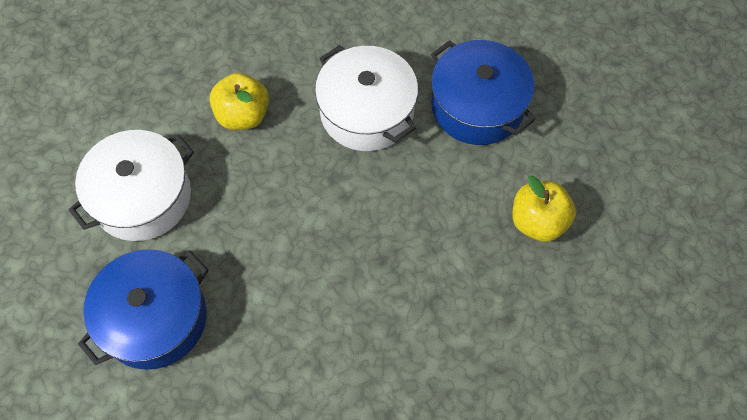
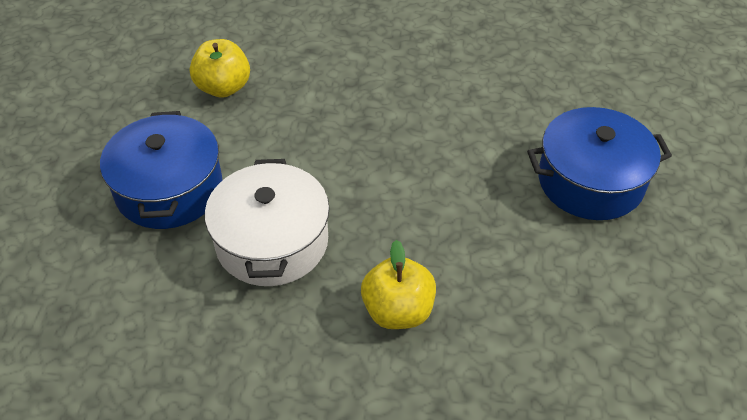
camera: 145 degrees left, 15 degrees down
white pot [69,130,194,241] -> none

